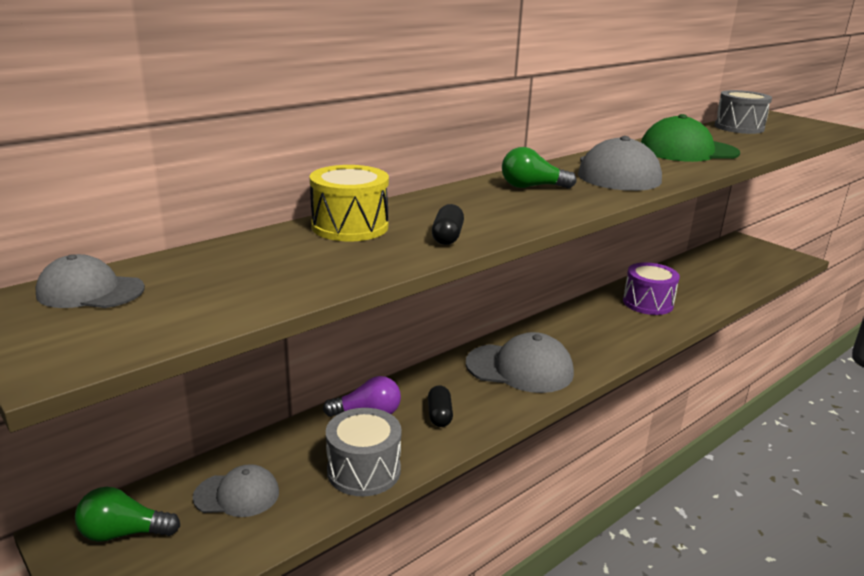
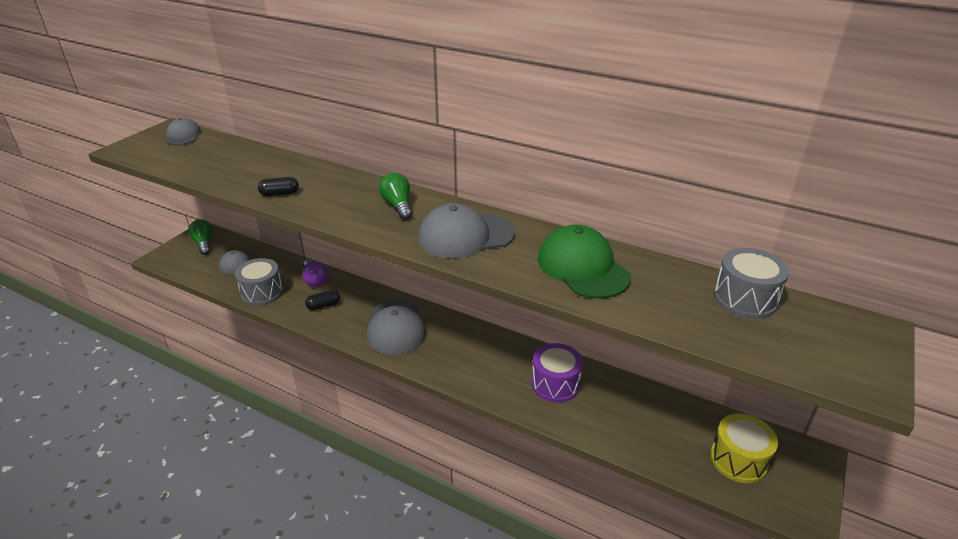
camera: 70 degrees right, 10 degrees up
yellow drum [310,165,389,241] -> yellow drum moved to [710,414,778,483]

